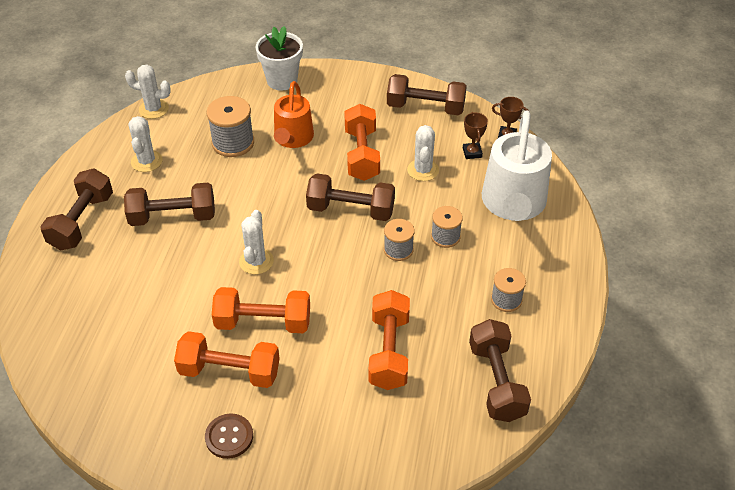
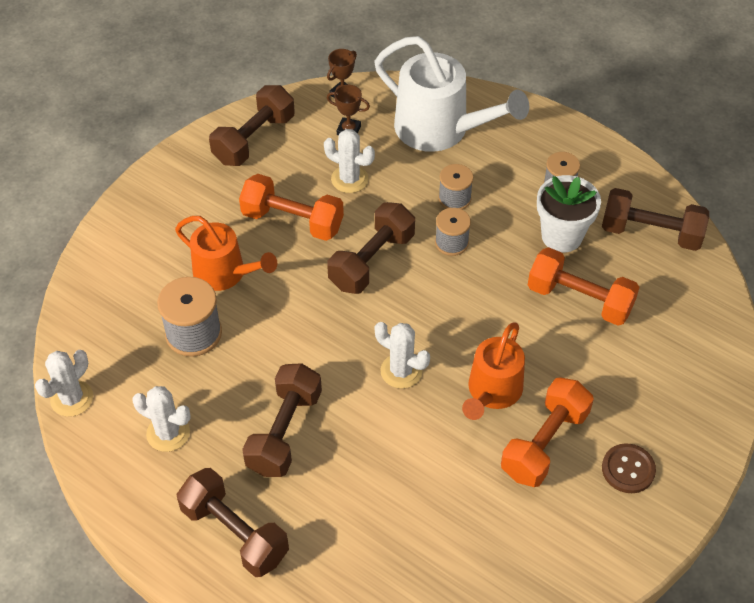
camera: 65 degrees left, 5 degrees up
orange dumbbell [212,287,310,333] -> orange watering can [462,322,525,420]
white flower pot [255,26,303,91] -> white flower pot moved to [537,175,601,253]

